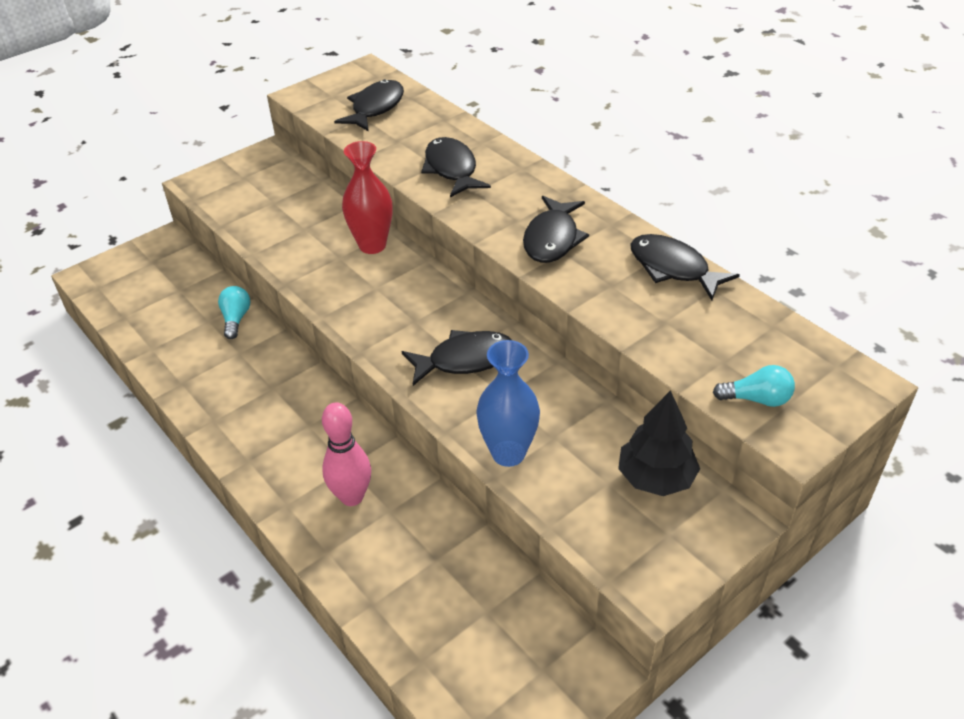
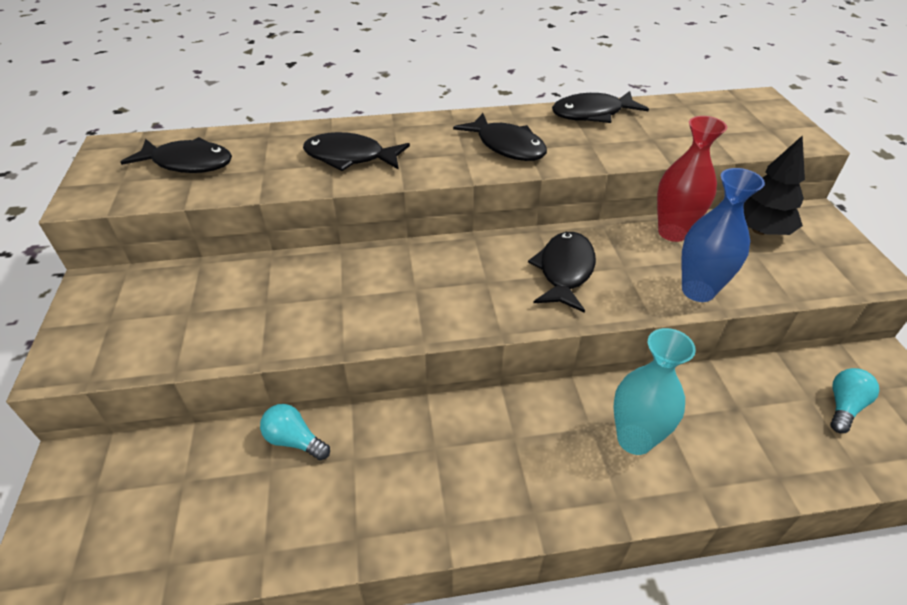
camera: 60 degrees left, 0 degrees up
pink bowling pin [322,402,371,506] -> turquoise vase [614,328,696,455]
black fish [334,79,404,131] -> black fish turned 135 degrees clockwise [121,137,232,173]
red vase [342,141,392,254] -> red vase moved to [657,116,727,242]
turquoise light bulb [713,365,795,407] -> turquoise light bulb moved to [830,368,879,433]

